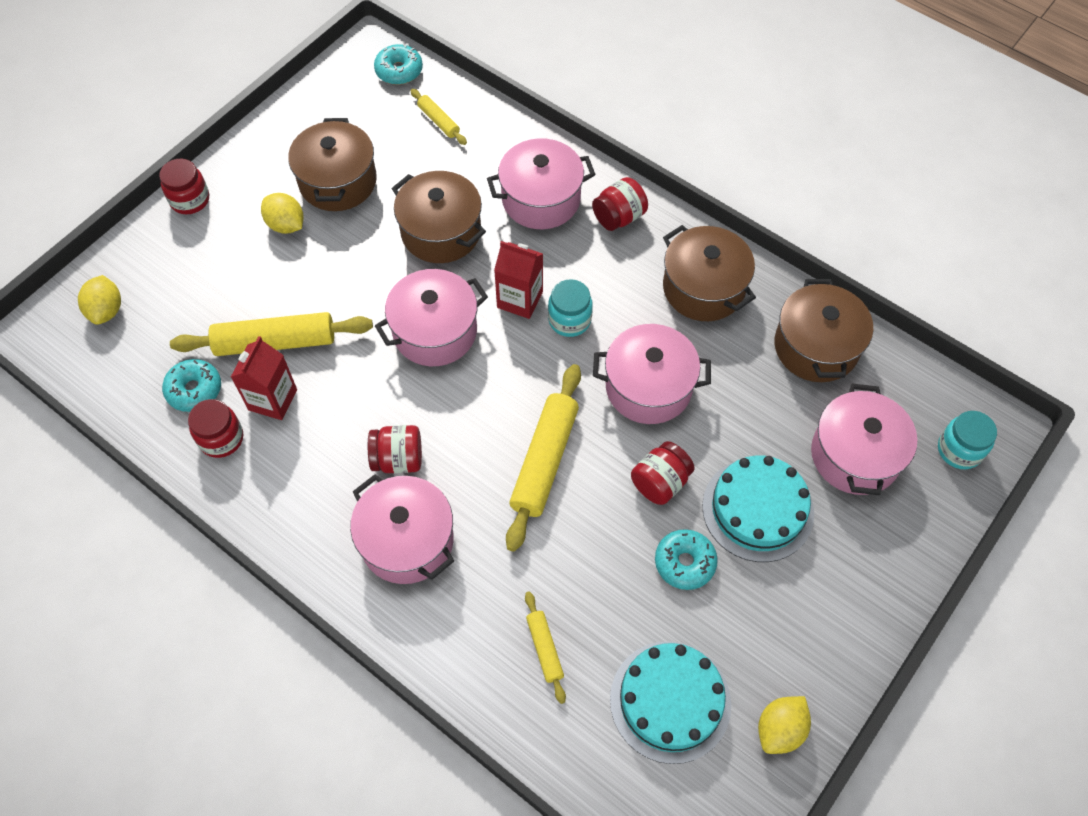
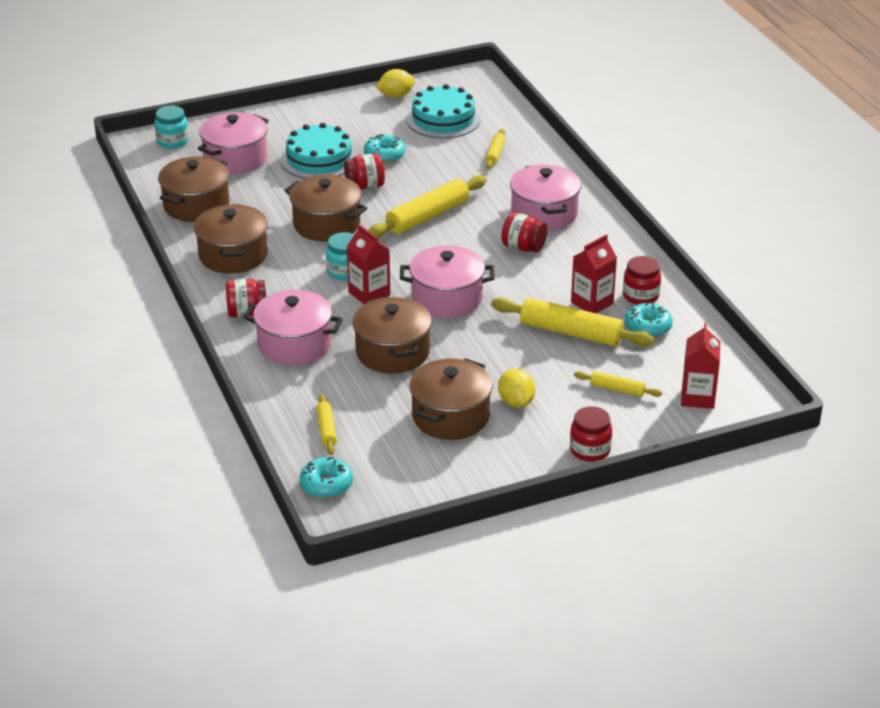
camera: 150 degrees left, 25 degrees down
yellow lemon [78,275,121,325] -> red carton [681,323,720,409]
pink pot [593,324,711,424] -> brown pot [285,175,367,242]
none -> yellow rolling pin [574,371,662,397]

